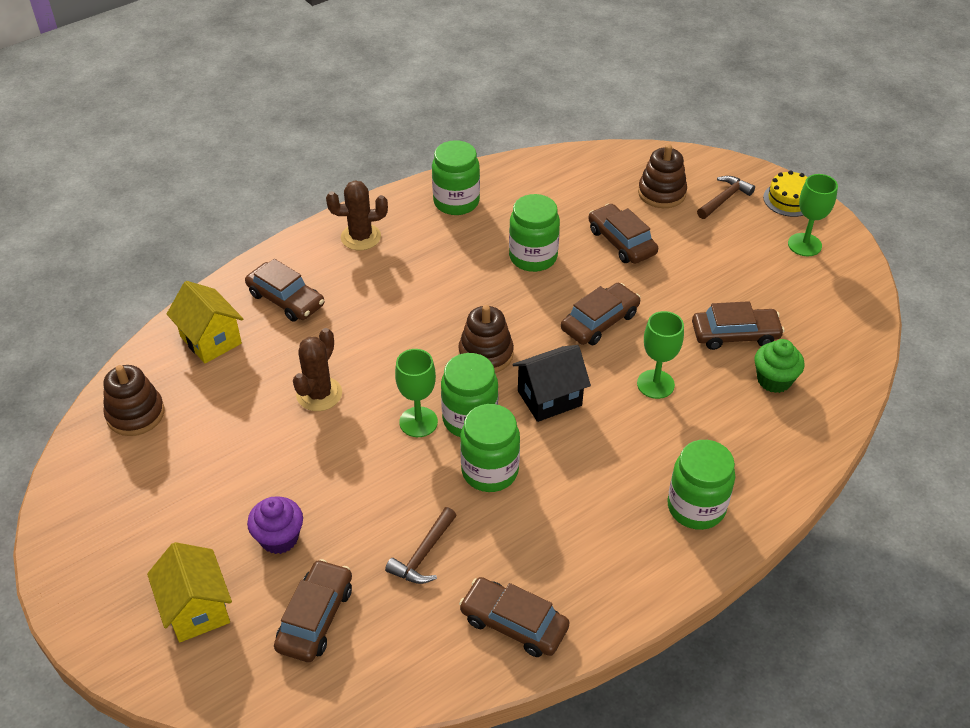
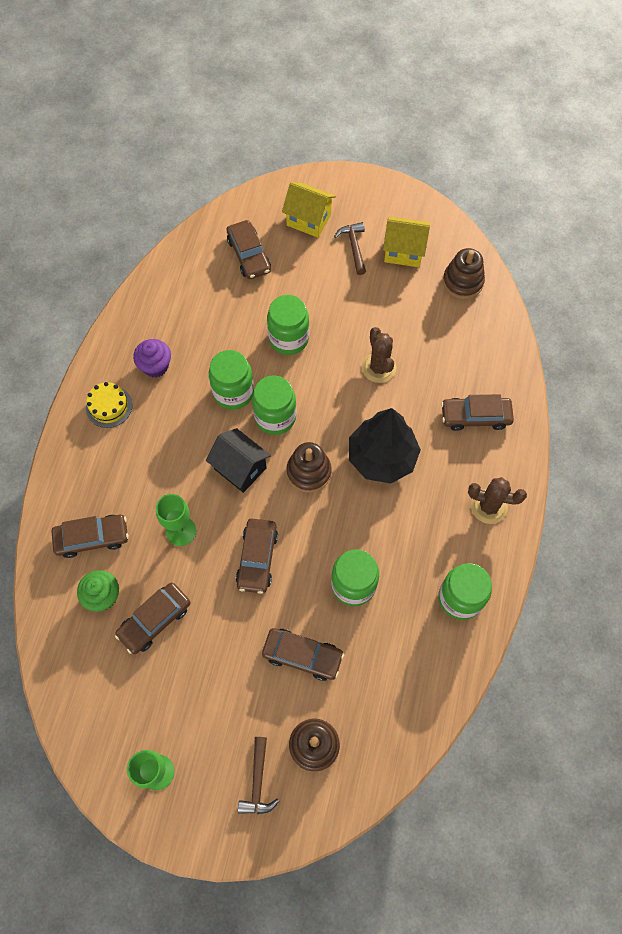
camera: 140 degrees right, 20 degrees up
yellow house [167,281,243,363] -> yellow house moved to [383,216,430,267]
purple cupcake [247,497,303,554] -> purple cupcake moved to [133,339,171,377]
brown cactus [326,180,388,250] -> brown cactus turned 60 degrees clockwise [468,477,527,524]
brown hammer [385,507,457,584] -> brown hammer moved to [334,222,366,275]
green goblet [395,349,438,437] -> none
brown car [459,577,570,657] -> brown car moved to [51,515,129,558]
black house [512,345,591,422] -> black house turned 75 degrees counterclockwise [206,428,271,493]
green jar [667,440,735,530] -> green jar moved to [267,295,309,355]
yellow cake [763,170,808,217] -> yellow cake moved to [86,382,132,428]
none -> black tree [349,408,421,484]

